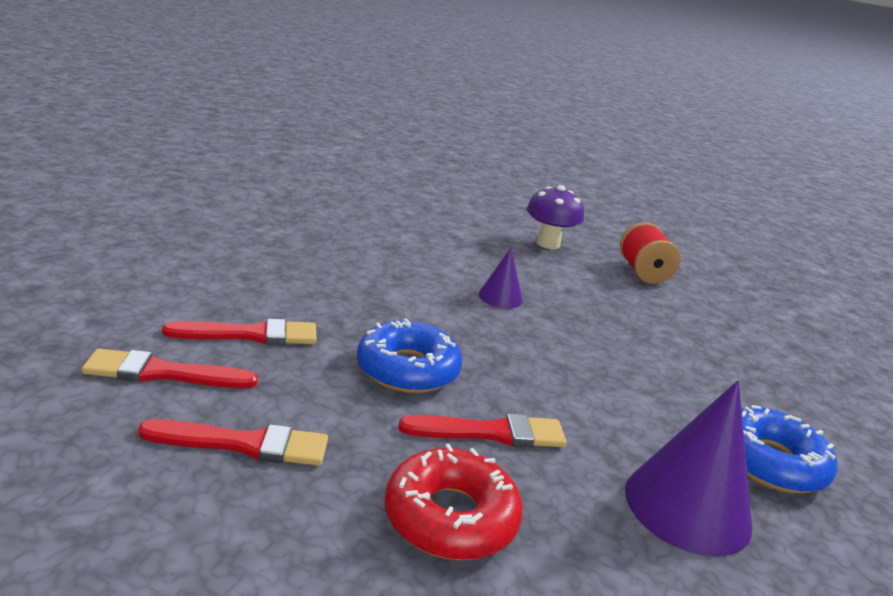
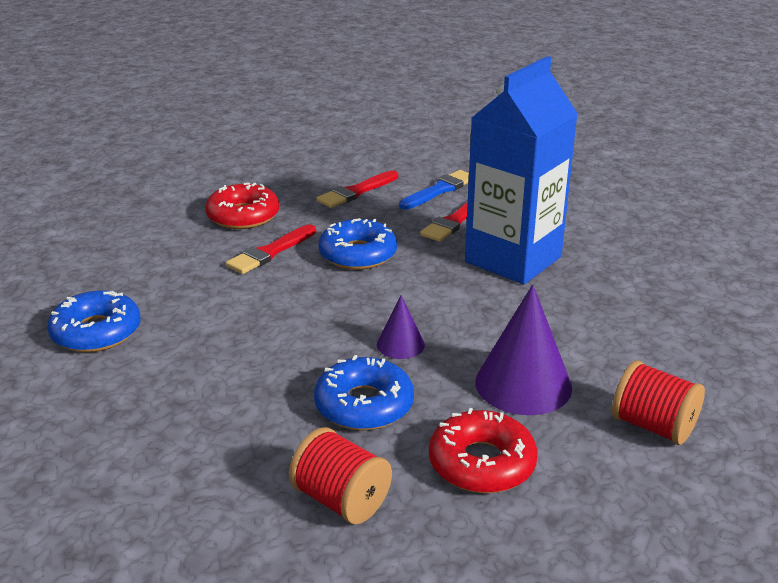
camera: 140 degrees right, 5 degrees up
red brush [82,349,258,388] -> blue brush [399,170,469,209]
purple mushroom [526,185,584,249] -> red donut [429,408,538,493]
purple cone [625,380,752,557] -> purple cone moved to [475,284,572,415]
none -> blue donut [314,355,414,431]
none -> blue carton [465,56,578,284]
none -> red spool [612,361,705,445]

